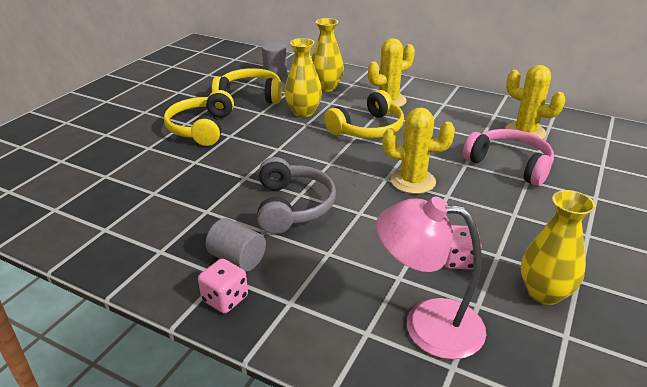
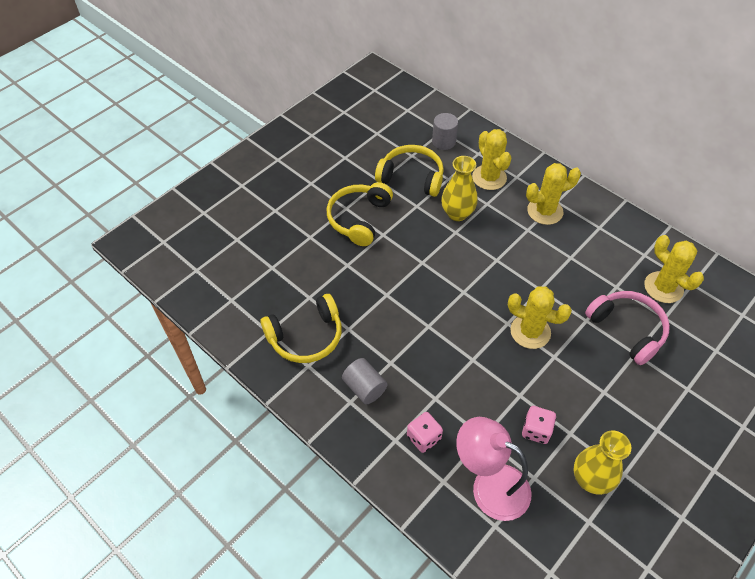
camera: 15 degrees right, 20 degrees up
pink dice [198,259,248,313] -> pink dice moved to [407,412,443,453]
grey headphones [257,157,336,234] -> none
yellow vase [312,18,344,92] -> yellow cactus [472,129,511,190]
yellow headphones [324,90,404,138] -> yellow headphones moved to [261,294,342,363]

